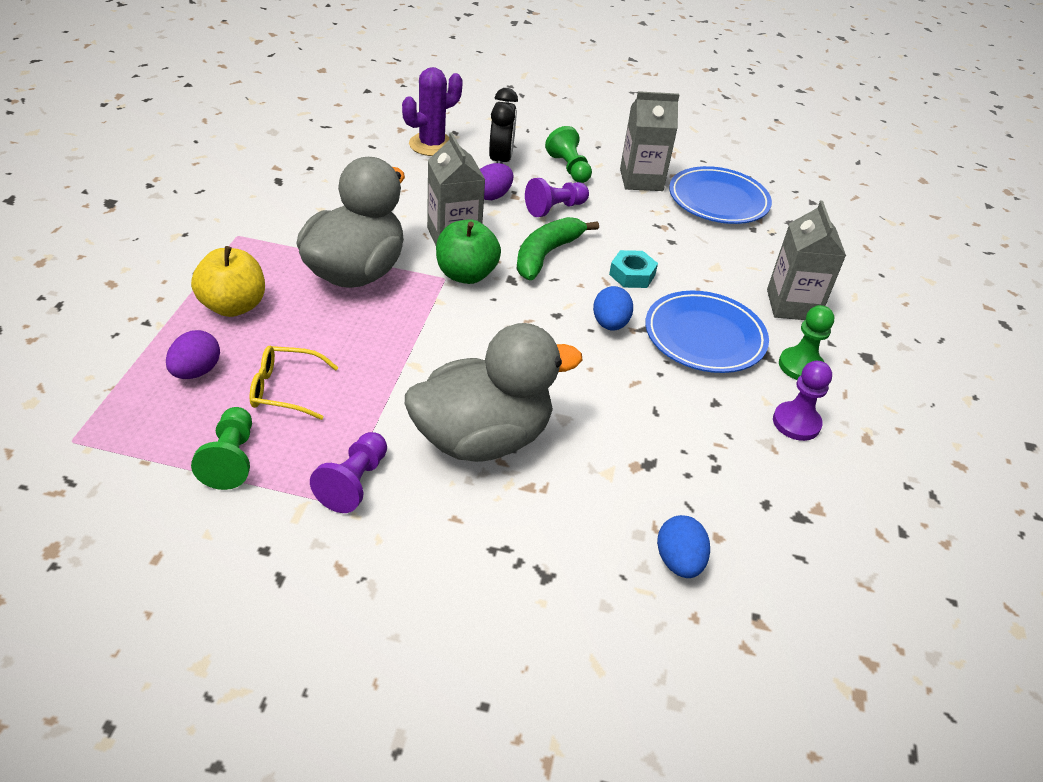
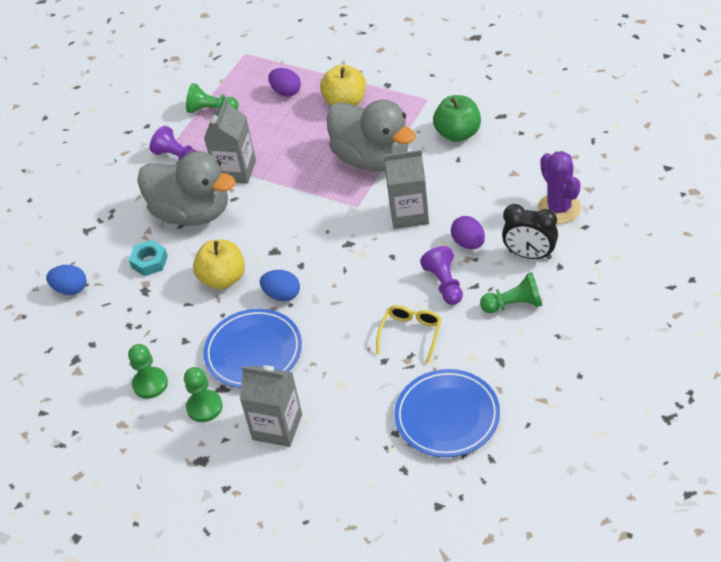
camera: 115 degrees right, 5 degrees up
yellow glasses [250,346,339,420] -> yellow glasses moved to [376,305,442,364]
grey duck [405,323,582,462] -> grey duck turned 60 degrees counterclockwise [137,151,236,226]
green apple [436,219,501,284] -> green apple moved to [433,95,481,142]
green banana [516,217,599,280] -> none
turquoise nut [609,250,658,288] -> turquoise nut moved to [129,240,168,276]
grey carton [620,91,679,191] -> grey carton moved to [204,99,256,184]
purple pawn [773,361,832,441] -> green pawn [128,344,168,399]
none -> yellow apple [193,239,245,289]

